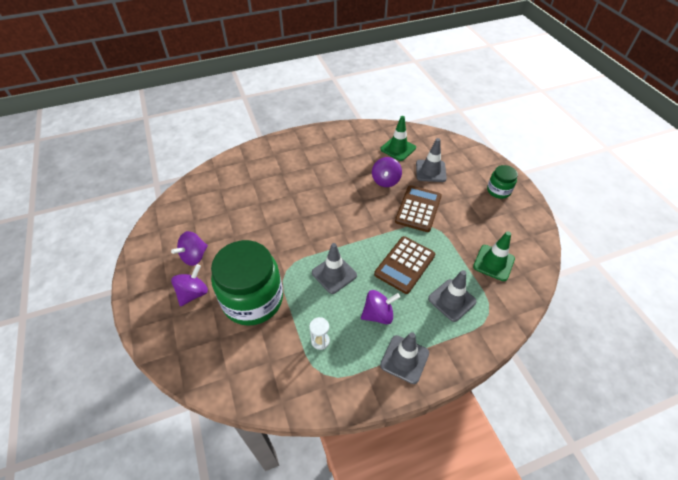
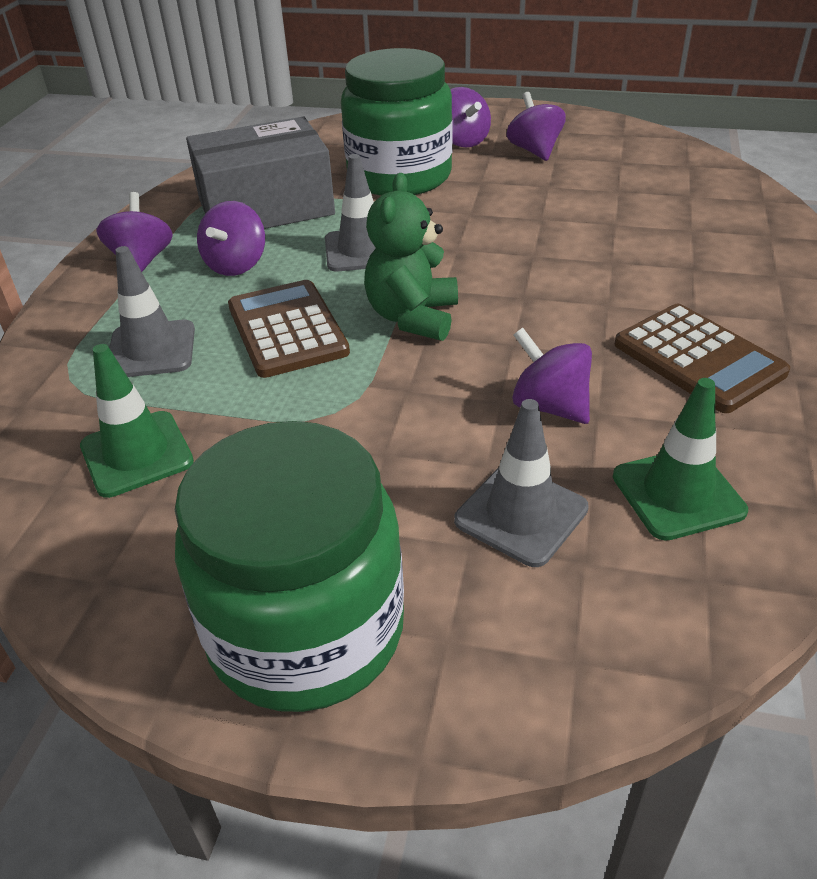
camera: 125 degrees right, 10 degrees down
white hourglass [309,317,330,350] -> grey box [186,117,335,229]
grey traffic cone [380,332,429,384] -> purple spinning top [97,192,173,272]
brown calculator [395,185,442,232] -> brown calculator moved to [615,304,790,413]
green jar [487,165,518,199] -> green jar [175,421,404,712], size x2.09
none -> green teddy bear [364,173,458,341]

